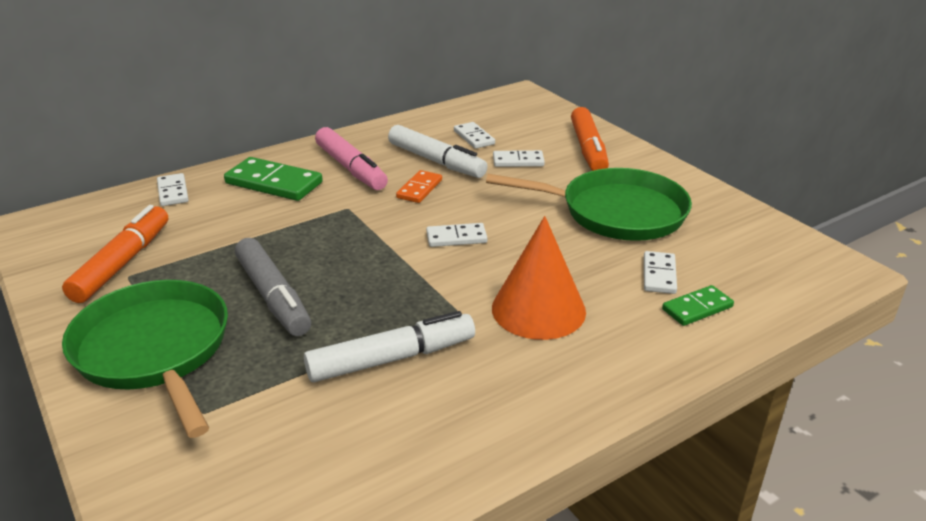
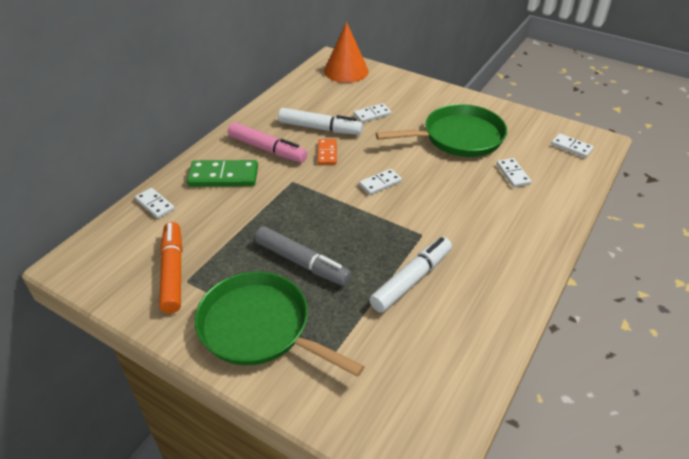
camera: 25 degrees left, 10 degrees up
white domino [454,122,495,149] -> white domino moved to [551,133,594,158]
orange cone [492,216,586,340] -> orange cone moved to [324,22,369,83]
orange marker [571,107,609,171] -> none
green domino [662,285,734,326] -> none

